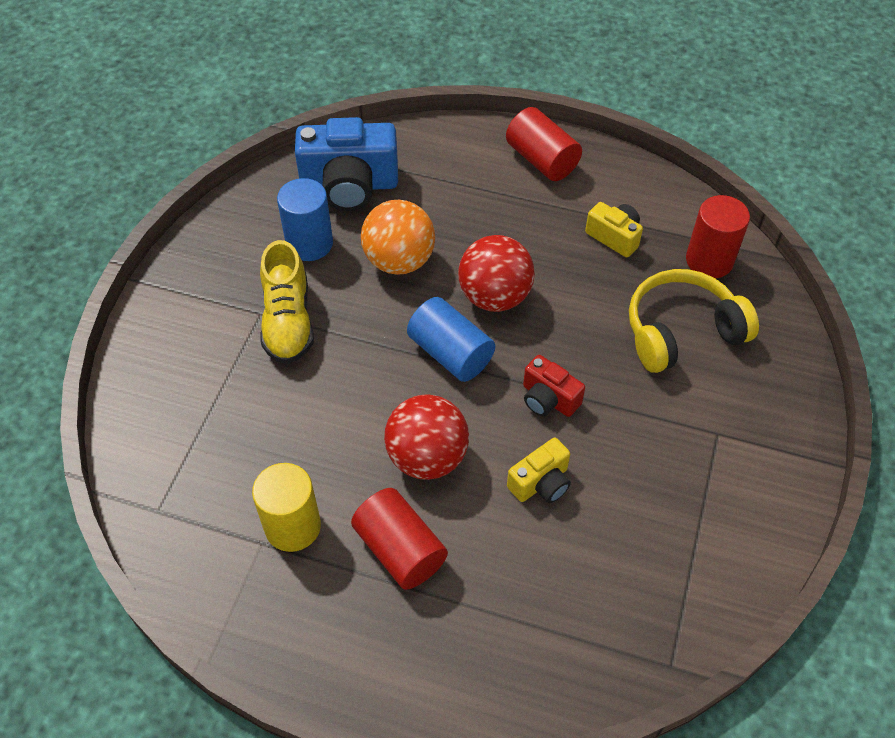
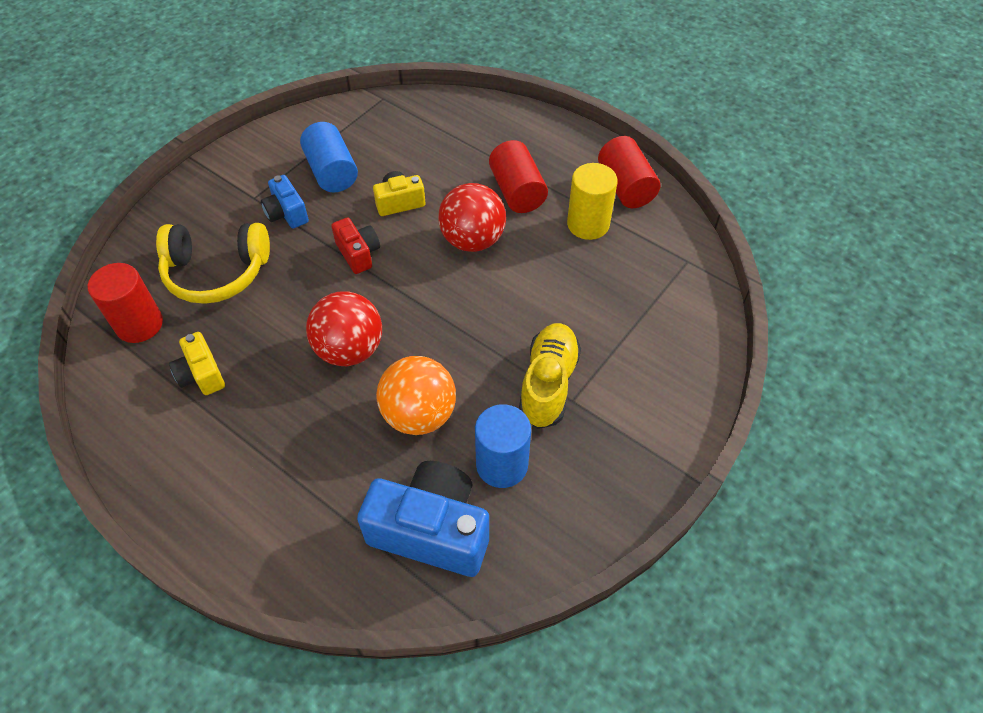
camera: 160 degrees left, 0 degrees up
blue cylinder [407,297,495,382] -> blue cylinder moved to [300,122,358,192]
red cylinder [506,107,582,181] -> red cylinder moved to [598,136,660,208]
none -> blue camera [261,175,309,228]

